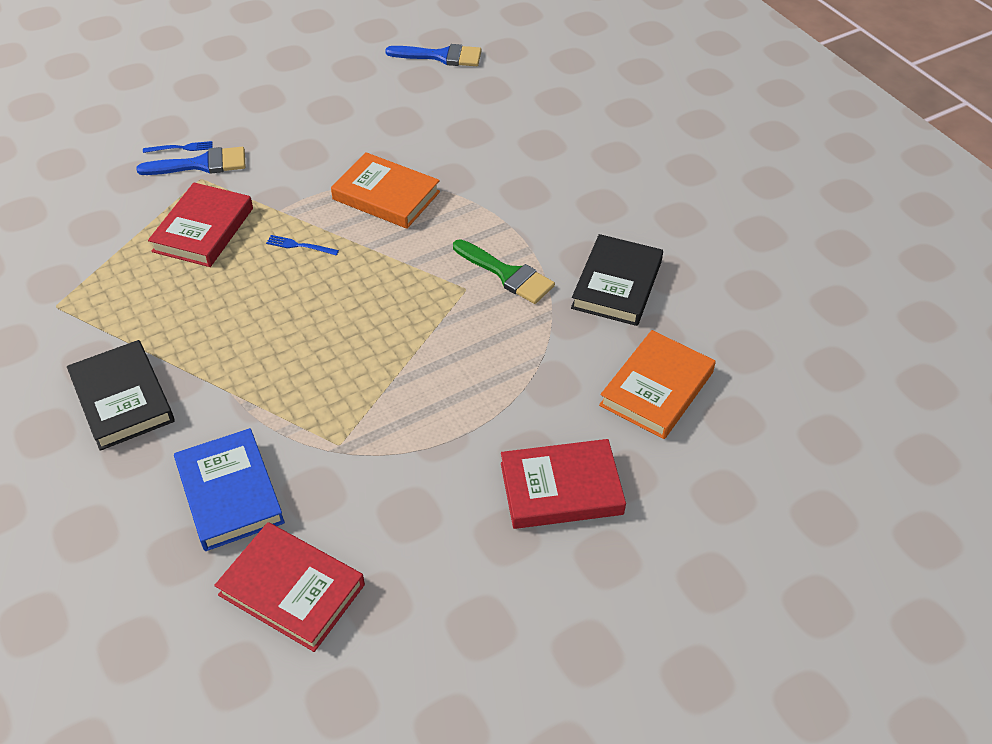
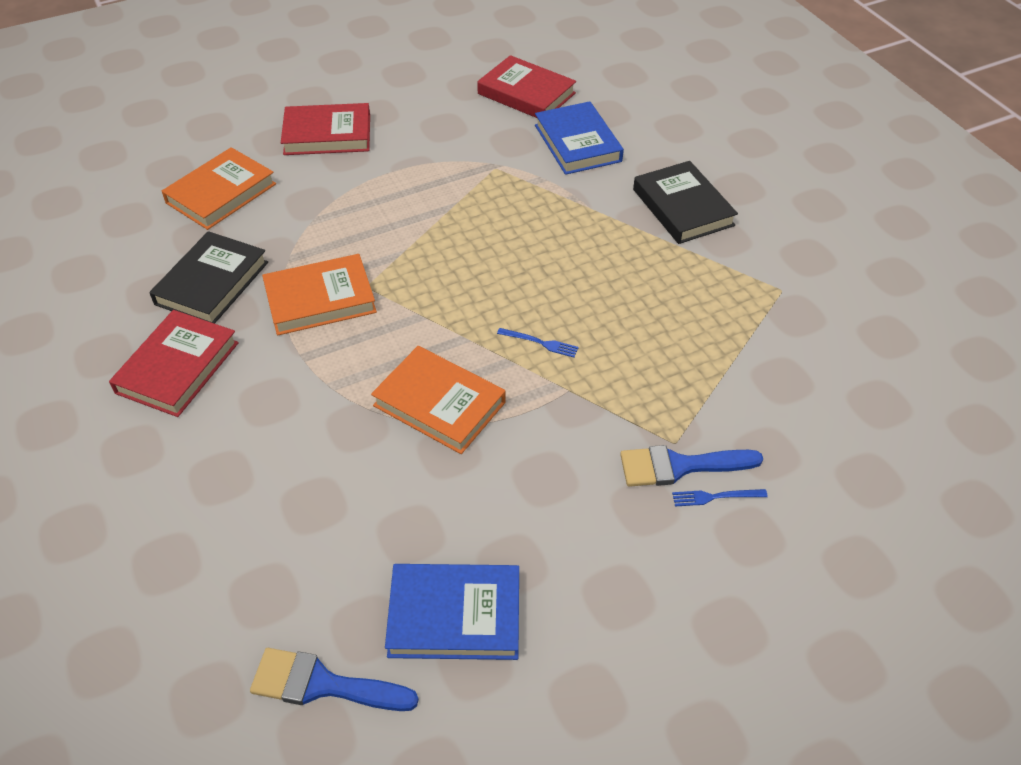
camera: 175 degrees left, 0 degrees up
red book [148,183,253,267] -> red book moved to [109,310,239,417]
green brush [453,239,555,304] -> orange book [262,254,377,336]
none -> blue book [385,564,519,660]

